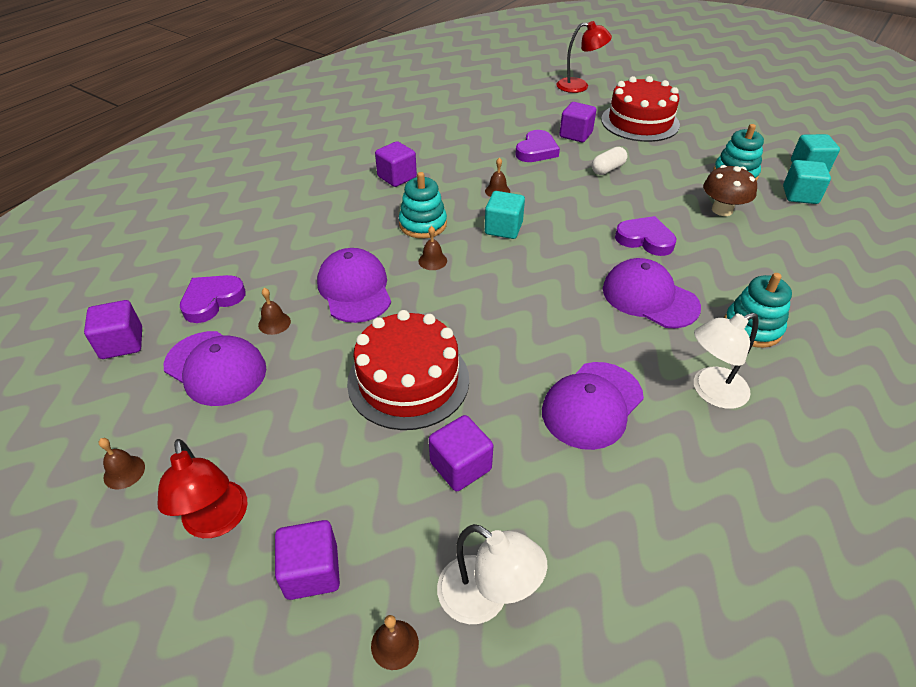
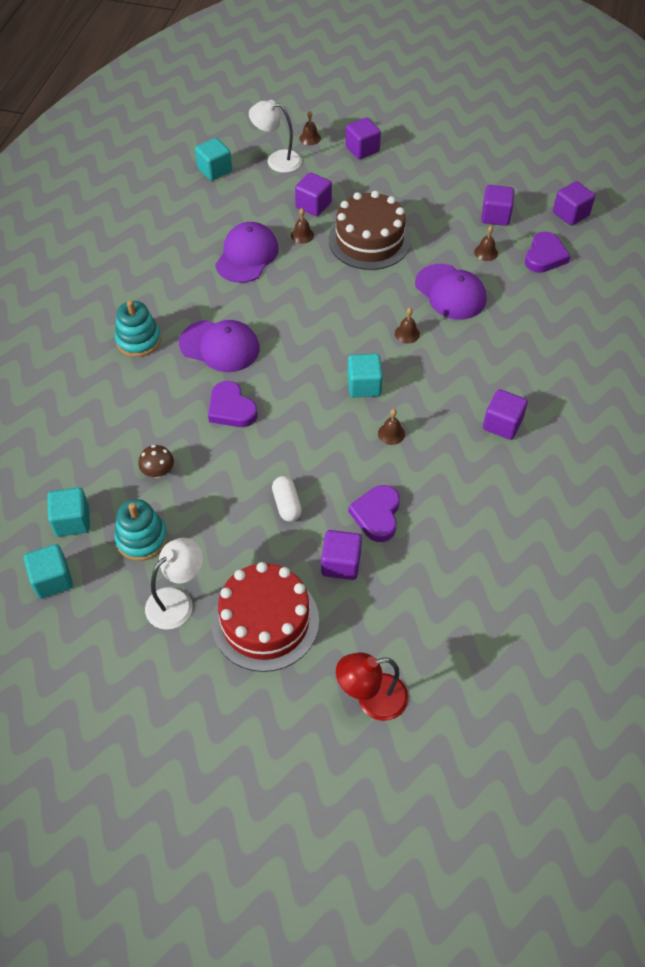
camera: 160 degrees right, 10 degrees up
brown bell [99,438,145,489] -> brown bell moved to [291,208,314,244]
red lamp [157,439,248,538] -> none
purple cap [163,331,266,406] -> purple cube [481,185,514,226]
red cake [347,310,469,430] -> brown cake [329,191,411,270]
turquoise stacking toy [399,172,447,239] -> none
white capsule [592,147,627,175] -> white capsule turned 45 degrees counterclockwise [272,476,302,522]
purple heart [615,216,676,256] -> purple heart turned 45 degrees clockwise [208,381,257,427]
white lamp [694,313,759,409] -> white lamp moved to [145,538,203,630]
brown mushroom [703,165,757,216] -> brown mushroom [138,445,174,478], size x0.66
none -> turquoise cube [195,138,232,181]

